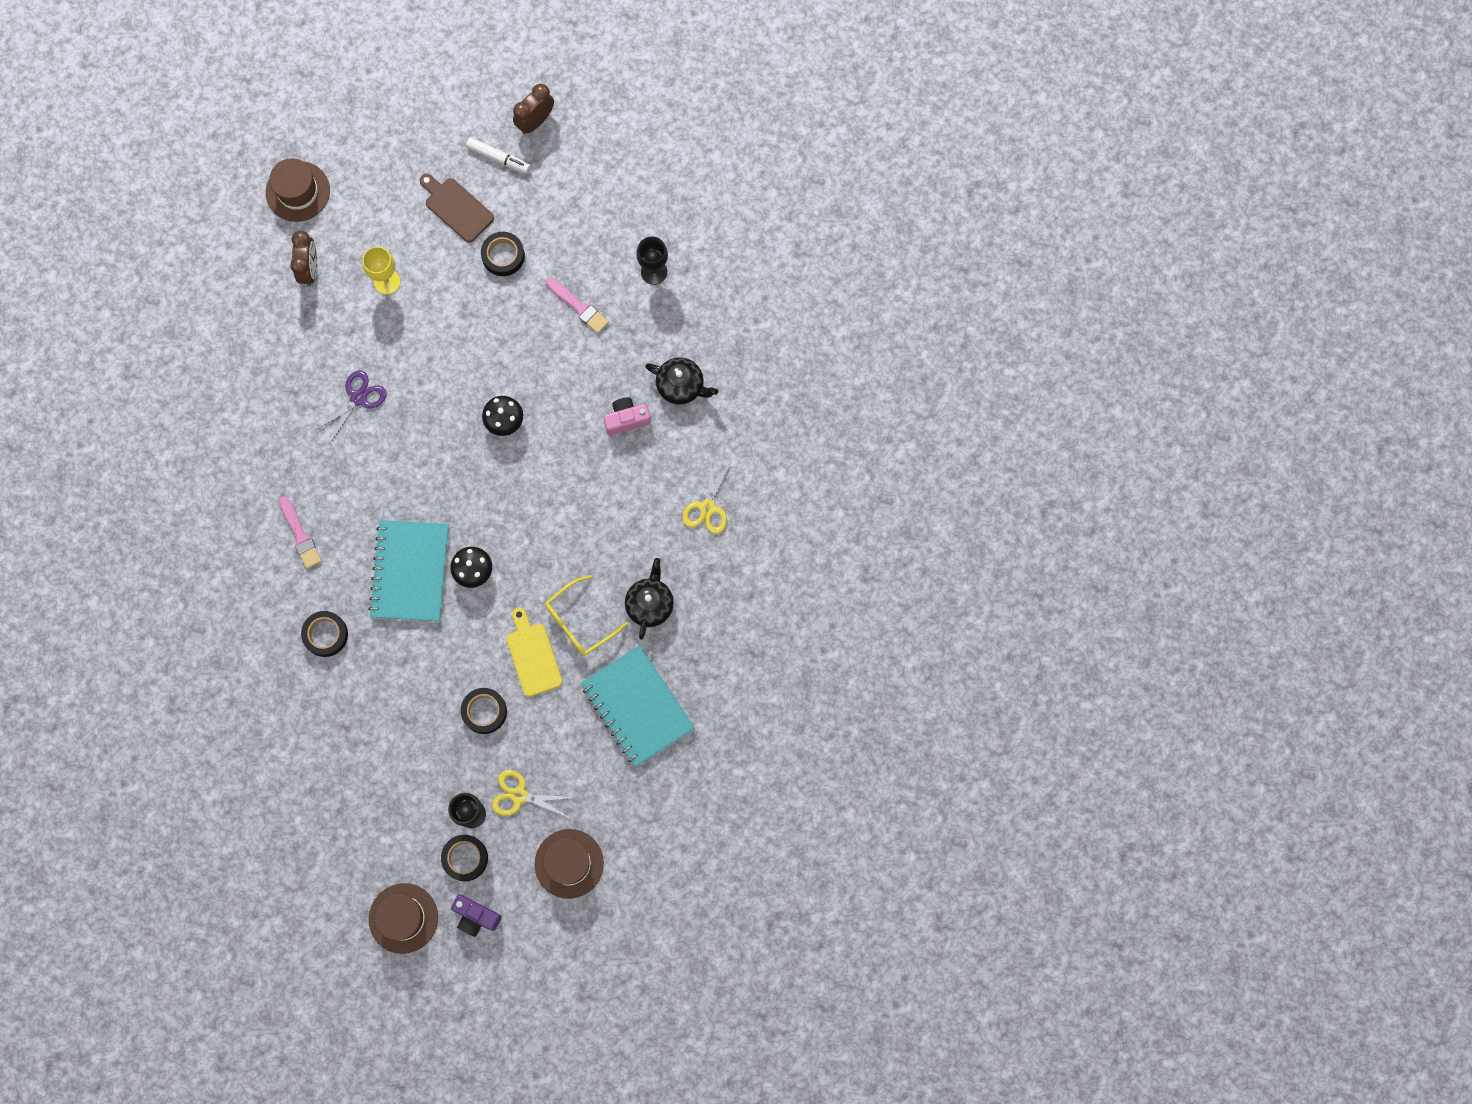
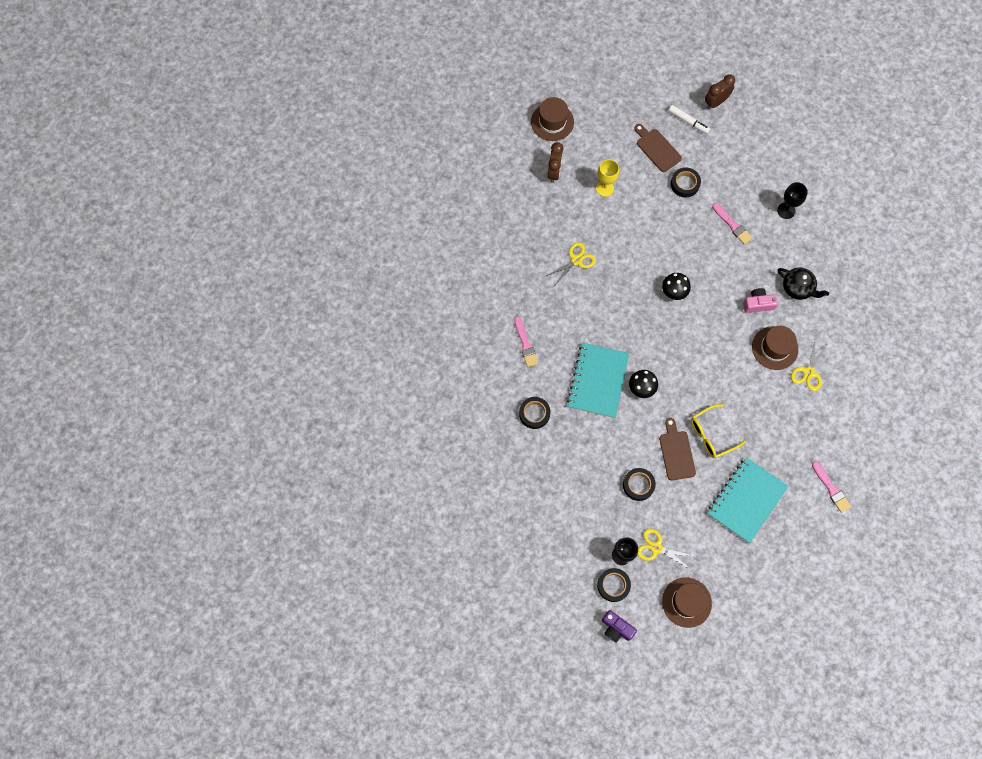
camera: 10 degrees right, 5 degrees down
purple scissors [316,370,387,443] -> yellow scissors [546,242,596,286]
brown hat [369,883,438,954] -> brown hat moved to [752,326,798,370]
yellow cutting board [506,607,563,697] -> brown cutting board [659,418,696,480]
turquoise notebook [581,645,694,767] -> turquoise notebook turned 60 degrees clockwise [708,457,788,543]
black teapot [625,558,674,640] -> none
none -> pink brush [812,461,851,513]

